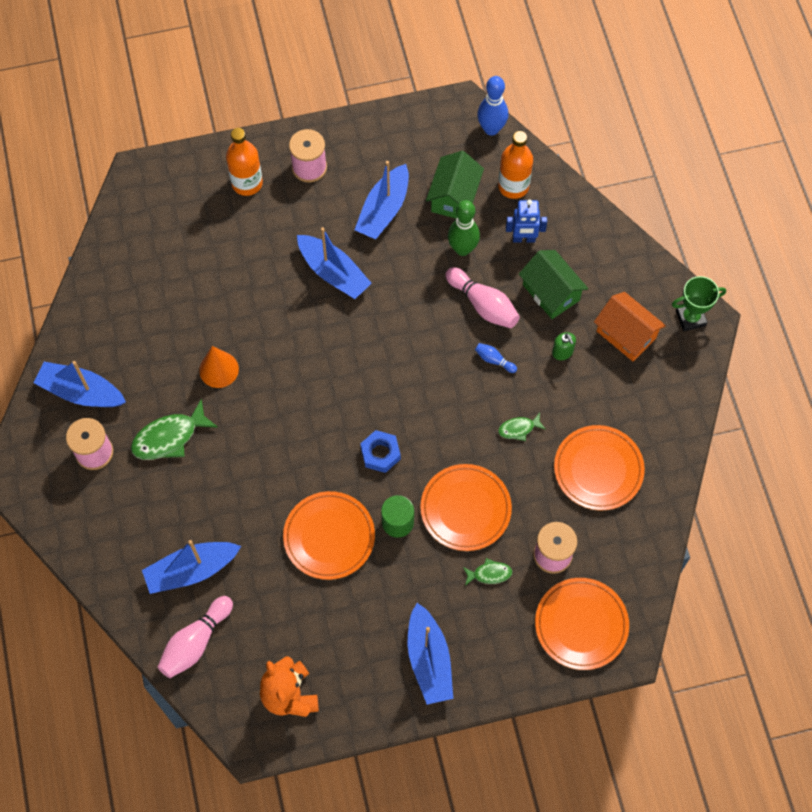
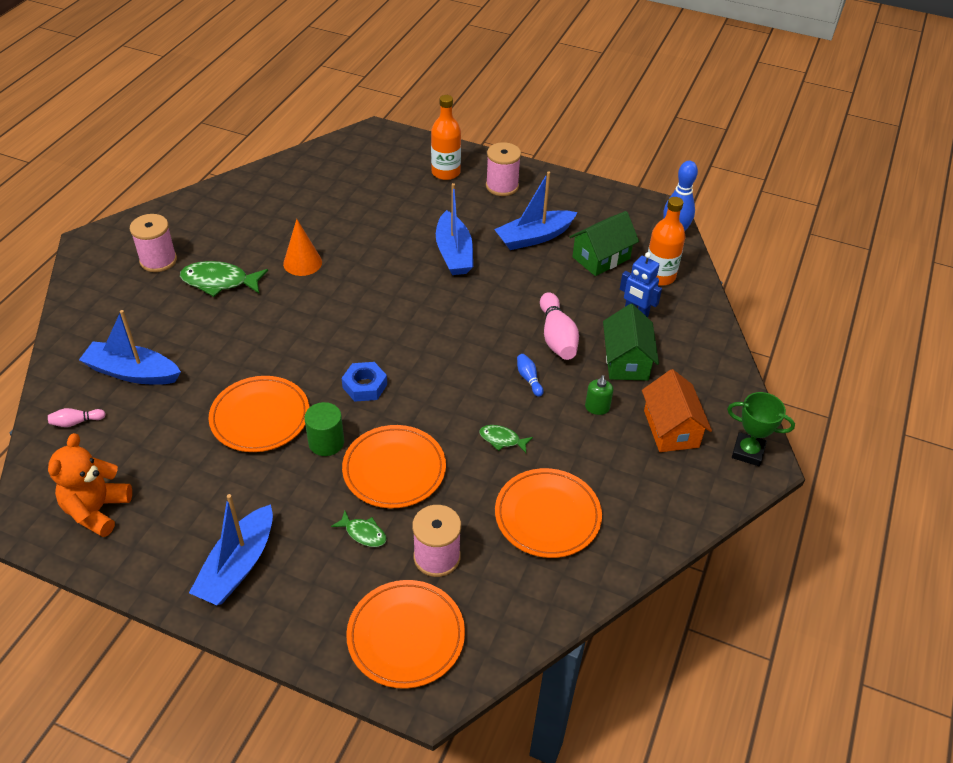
camera: 35 degrees right, 20 degrees down
blue boat [33,361,126,407] -> none
pink bowling pin [158,596,233,678] -> pink bowling pin [48,408,105,427], size x0.50
green bowling pin [448,200,480,256] -> none

